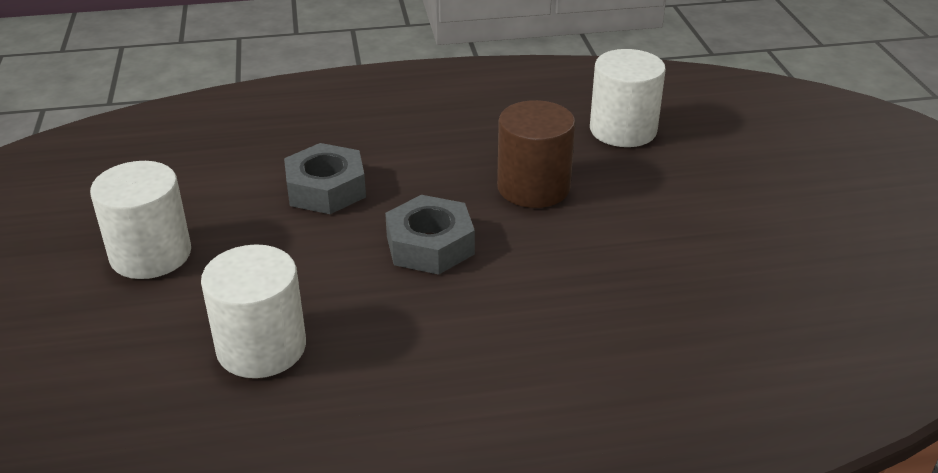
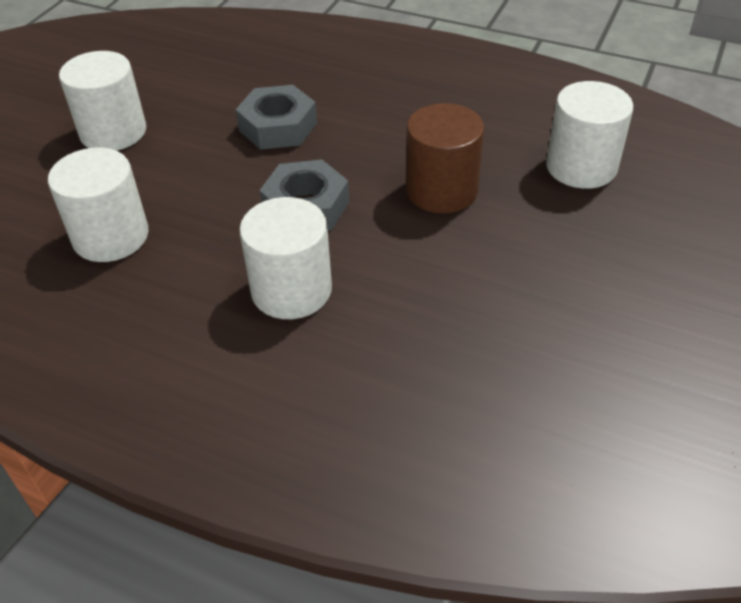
camera: 35 degrees right, 10 degrees up
none -> white cylinder [239,197,332,319]

